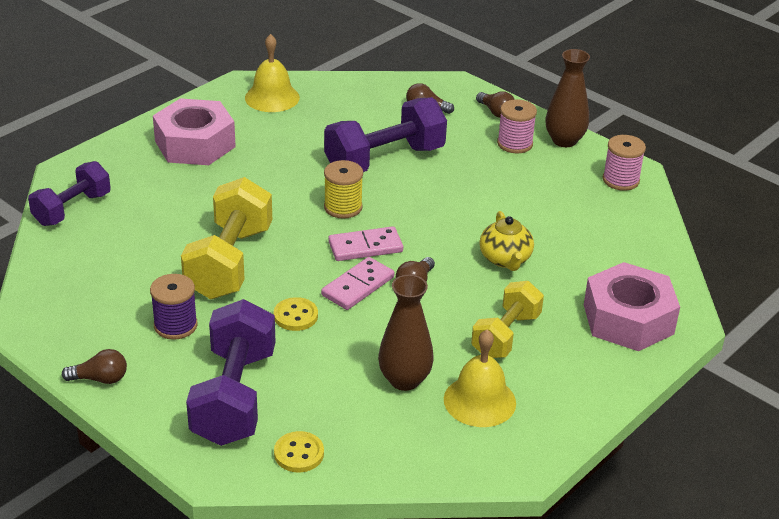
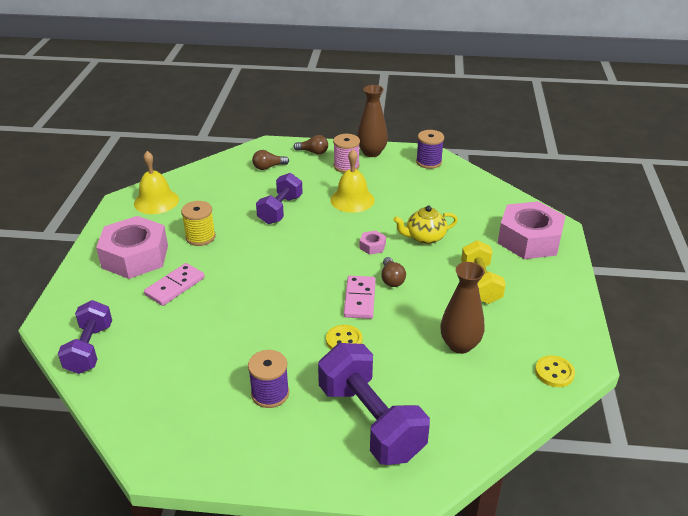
camera: 35 degrees left, 0 degrees up
brown light bulb [62,349,127,384] -> none
yellow dumbbell [181,177,272,299] -> none
yellow button [274,431,324,472] -> yellow button moved to [535,355,575,387]
purple dumbbell [324,97,447,172] -> purple dumbbell [256,173,303,224], size x0.64
yellow spool [324,160,363,219] -> yellow spool moved to [181,201,216,246]
pink domino [328,226,403,261] -> pink domino moved to [144,263,205,306]
yellow bell [444,329,516,427] -> yellow bell moved to [330,150,375,213]
yellow teapot [479,211,534,271] -> yellow teapot turned 120 degrees clockwise [393,206,458,244]
pink spool [603,135,646,191] -> purple spool [416,130,444,169]
none -> pink nut [359,231,386,255]

